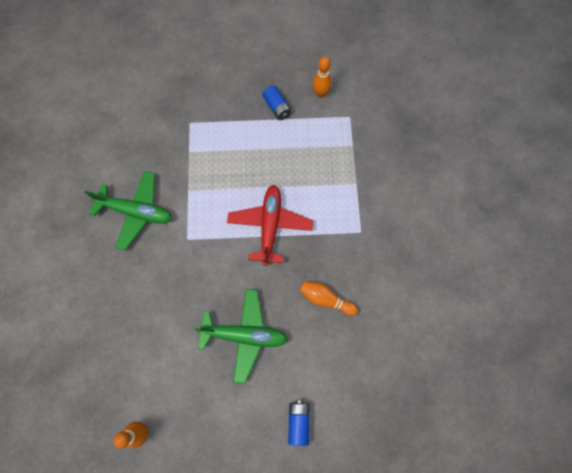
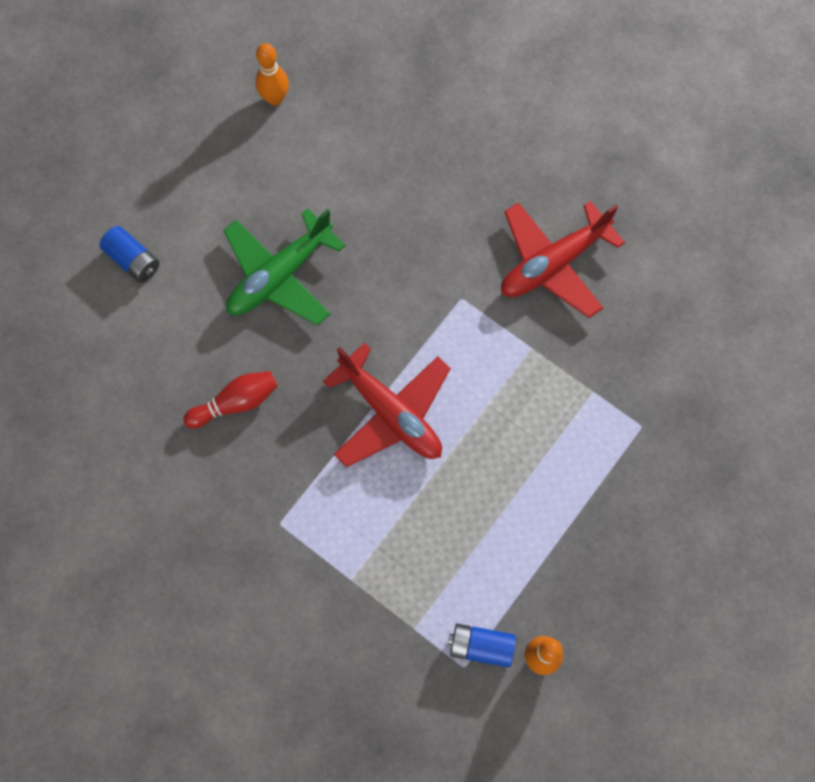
camera: 130 degrees right, 0 degrees up
green plane [85,171,172,250] -> red plane [501,201,625,318]
blue battery [263,85,292,120] -> blue battery moved to [448,624,516,668]
orange bowling pin [299,281,358,316] -> red bowling pin [183,371,278,428]

